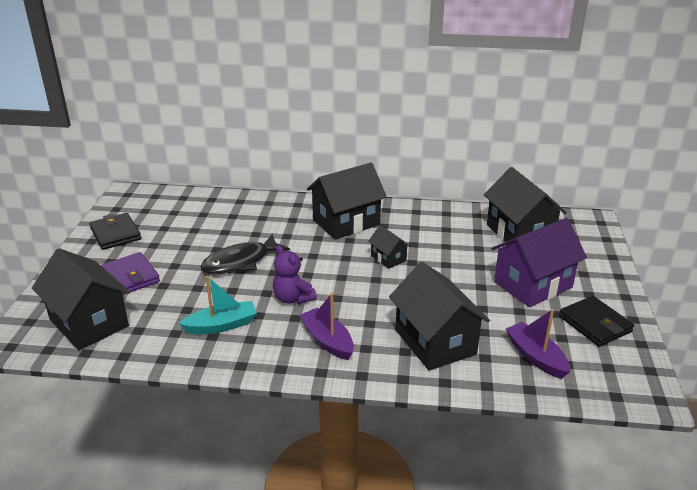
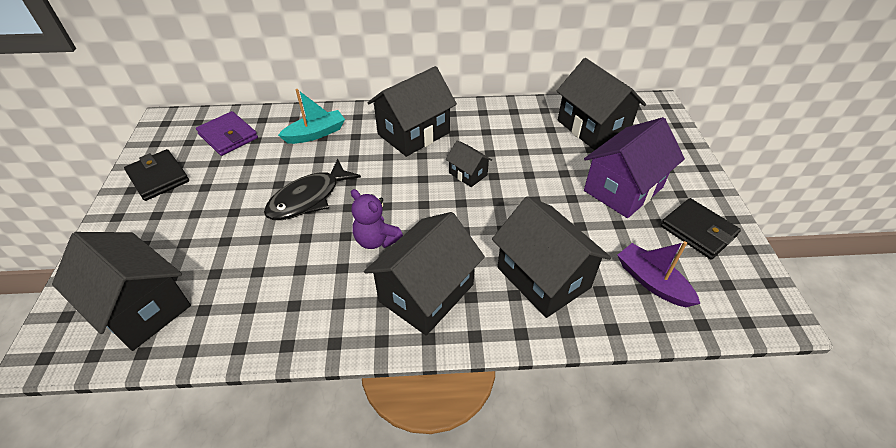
camera: 10 degrees left, 15 degrees up
purple wallet [101,252,160,295] -> purple wallet moved to [196,111,258,156]
turquoise boat [179,276,257,334] -> turquoise boat moved to [278,89,345,144]
purple boat [299,293,354,360] -> black house [364,212,485,336]

